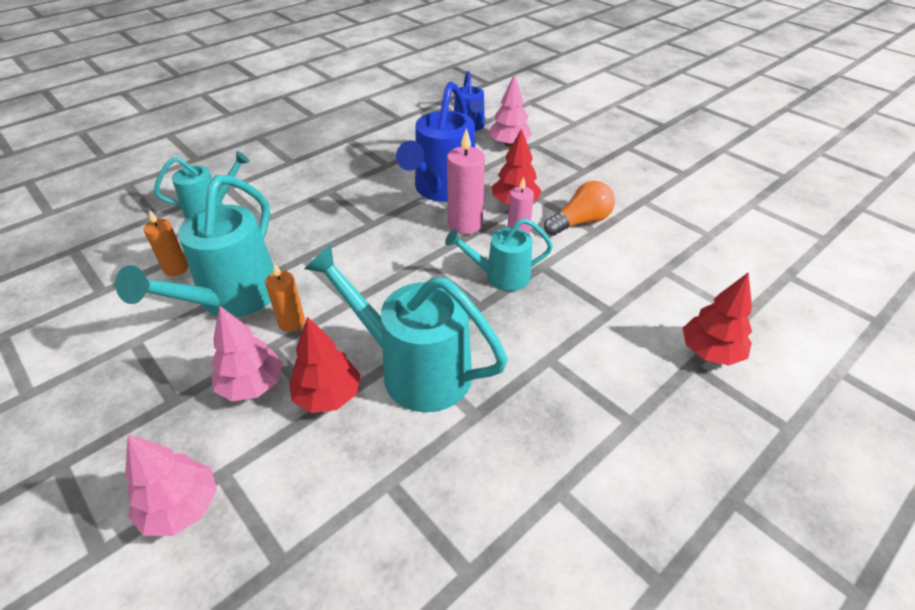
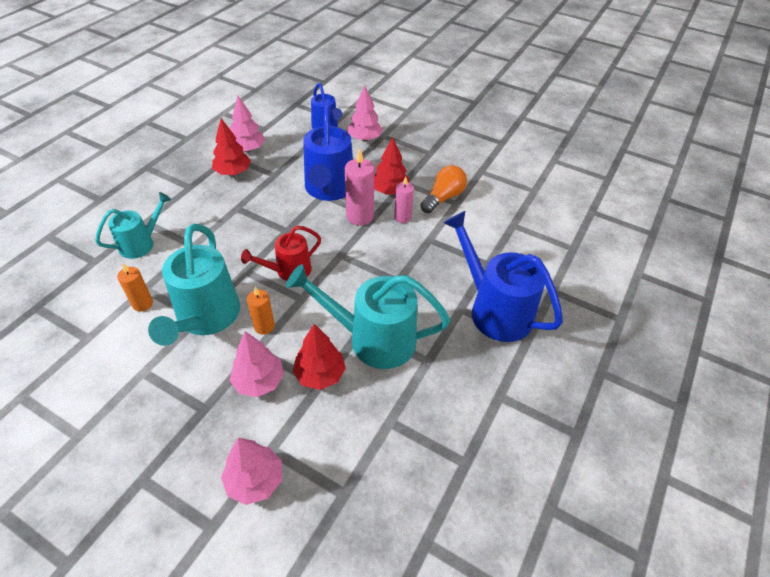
camera: 20 degrees left, 5 degrees up
turquoise watering can [445,218,553,291] -> none
red tree [683,272,752,366] -> red tree moved to [212,118,251,175]
none -> pink tree [230,95,265,152]
none -> red watering can [241,226,321,281]
none -> blue watering can [443,211,563,342]

